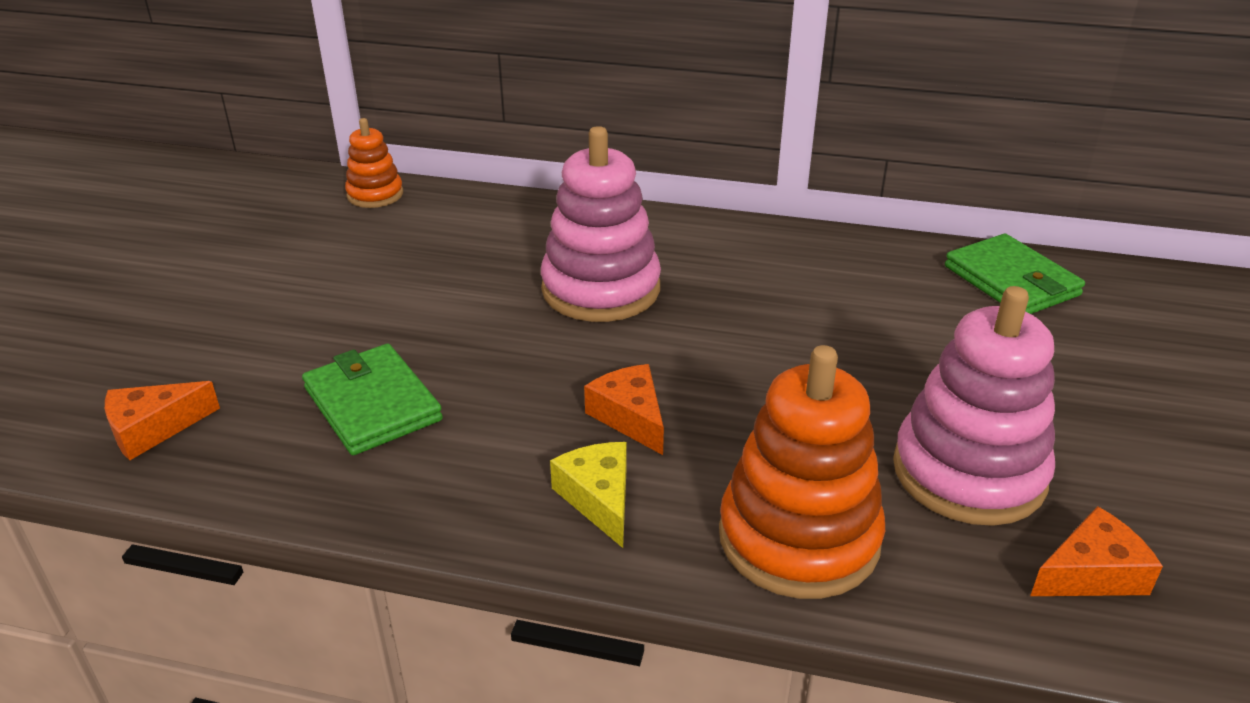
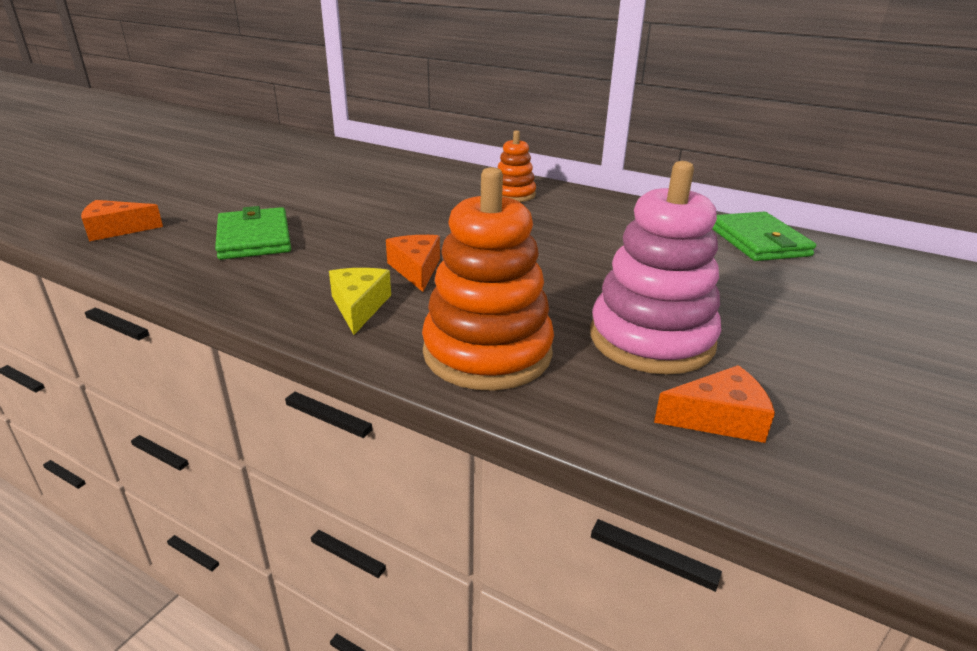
camera: 15 degrees right, 5 degrees down
orange stacking toy [345,118,403,208] -> orange stacking toy moved to [498,130,536,202]
pink stacking toy [541,126,661,322] -> none

